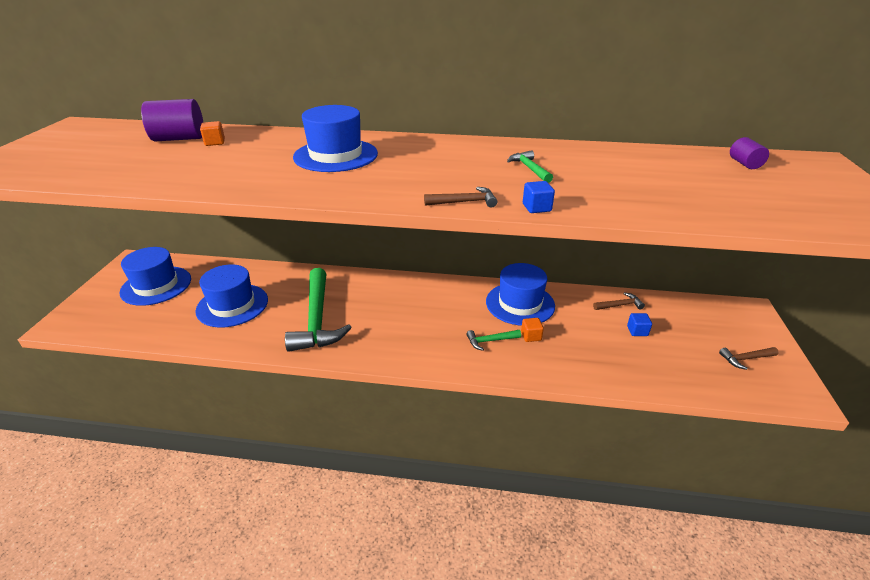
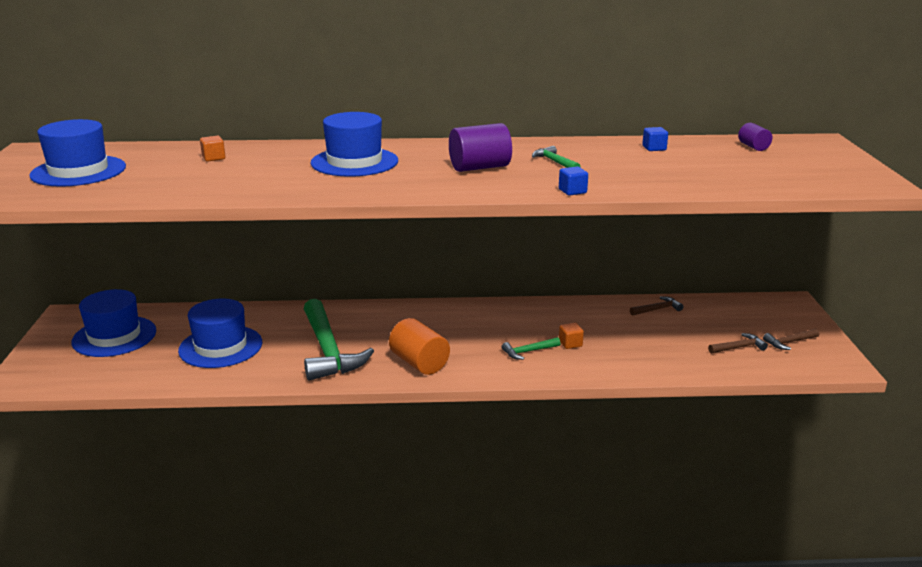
camera: 10 degrees left, 10 degrees down
purple cylinder [141,99,203,141] -> purple cylinder moved to [449,123,512,172]
brown hammer [424,187,497,208] -> brown hammer moved to [708,333,768,354]
blue hat [486,263,555,326] -> blue hat moved to [29,119,126,187]
blue cube [627,313,652,336] -> blue cube moved to [642,127,668,151]
none -> orange cylinder [389,318,450,375]

